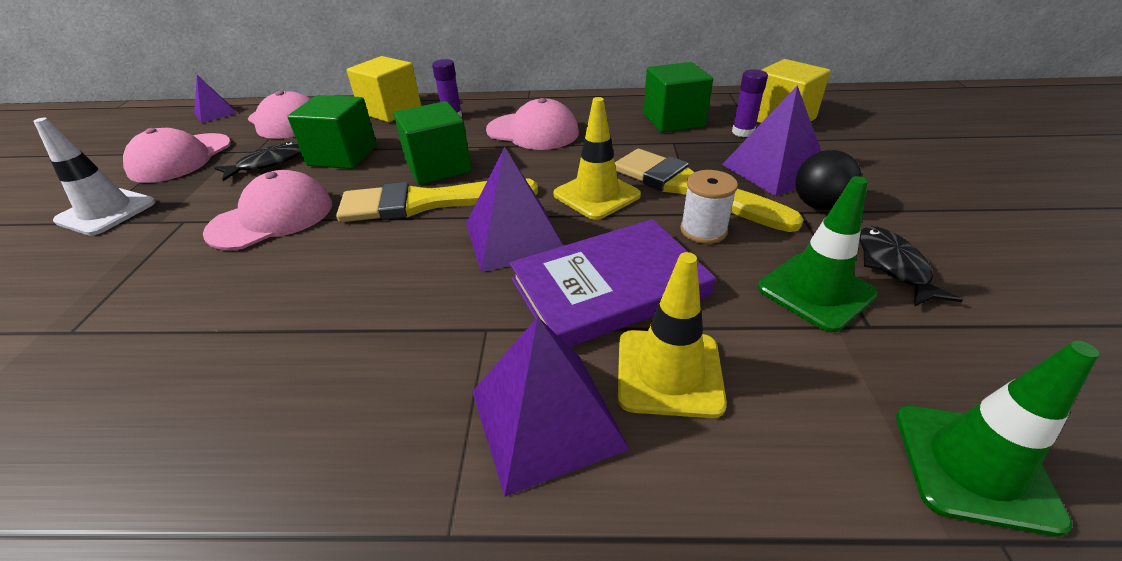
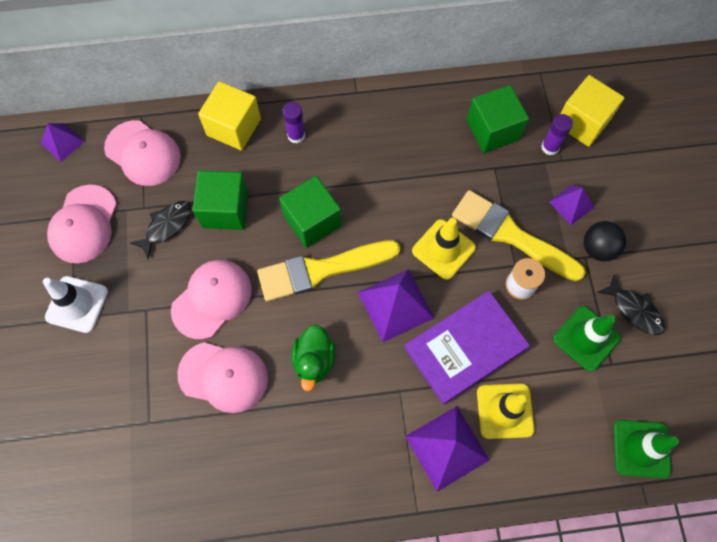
camera: 10 degrees left, 30 degrees up
pink cap [486,98,579,150] -> pink cap moved to [177,342,268,413]
purple pyramid [722,85,821,197] -> purple pyramid [549,184,595,225], size x0.59
black fish [859,226,963,307] -> black fish turned 150 degrees clockwise [597,274,665,335]
none -> green duck [291,324,336,391]

